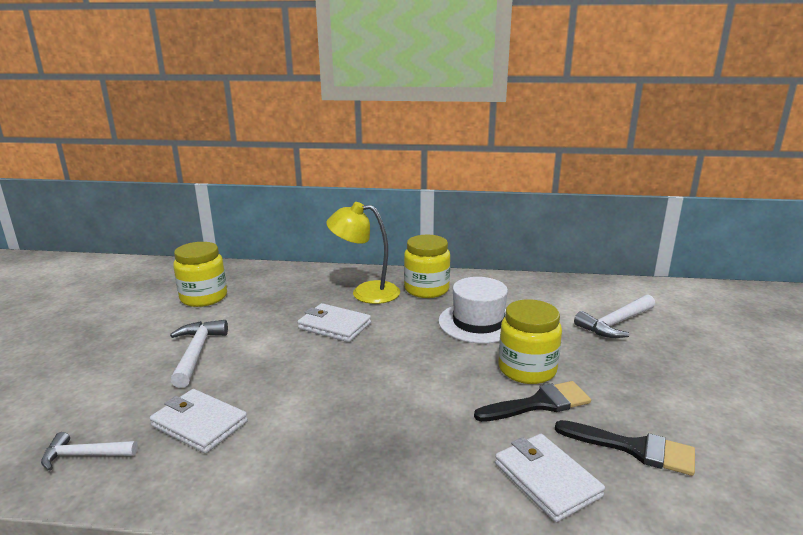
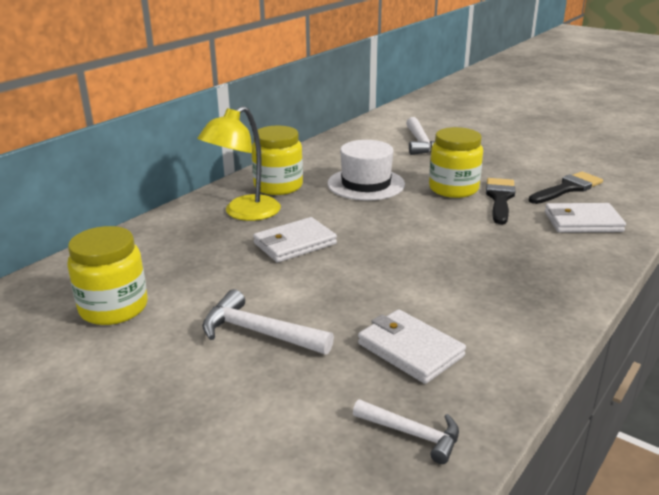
camera: 60 degrees left, 5 degrees up
white hammer [41,432,138,471] -> white hammer turned 90 degrees counterclockwise [353,399,459,464]
white wallet [150,389,248,453] -> white wallet turned 75 degrees clockwise [358,309,466,384]

